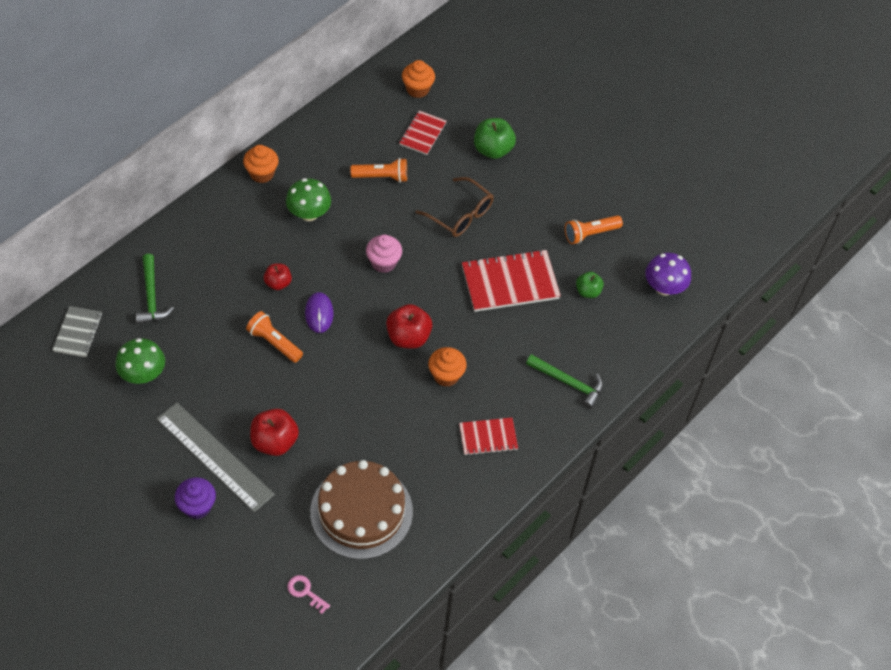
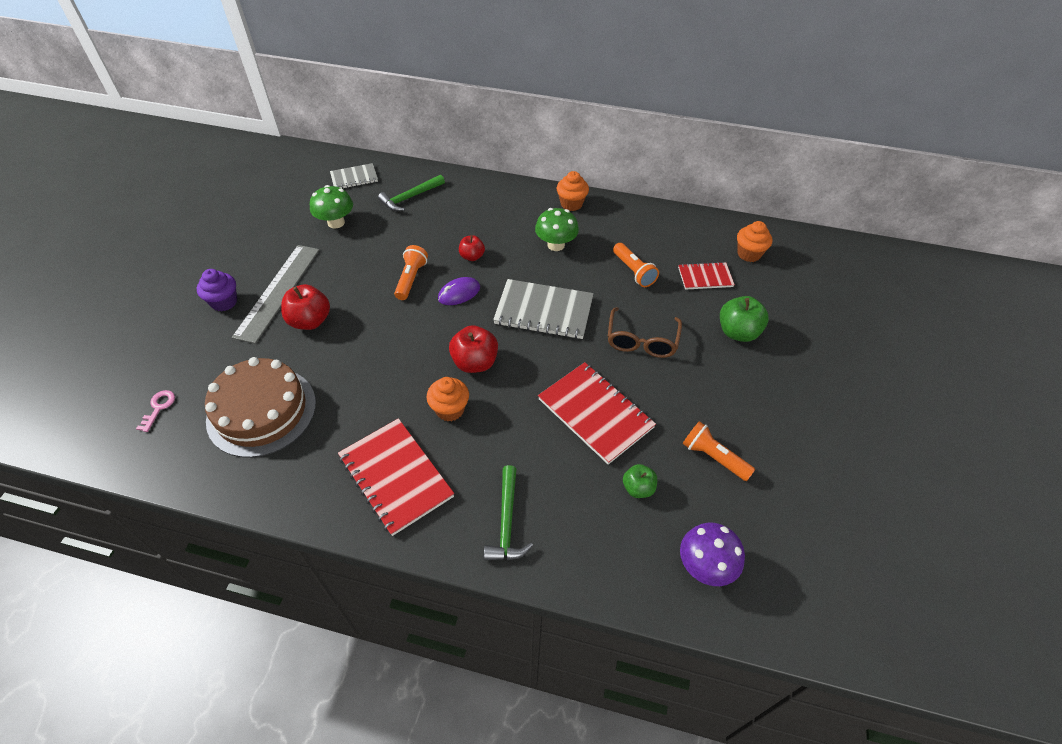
camera: 65 degrees right, 5 degrees down
pink cupcake [366,235,402,273] -> grey notebook [493,279,593,339]
red notebook [459,418,518,456] -> red notebook [338,418,454,536], size x1.74

